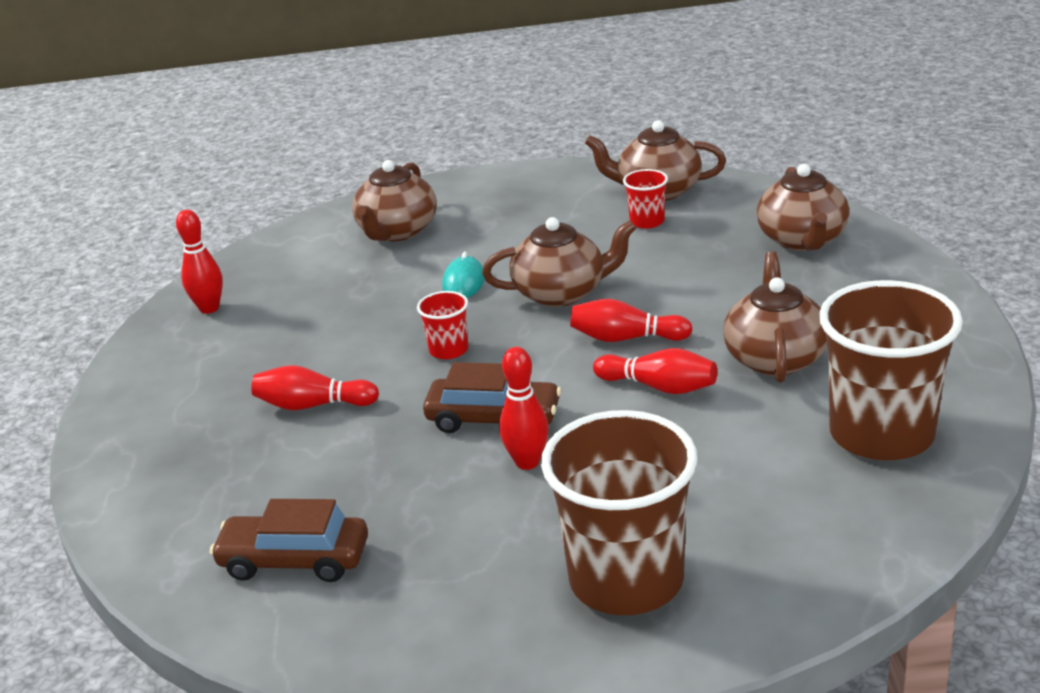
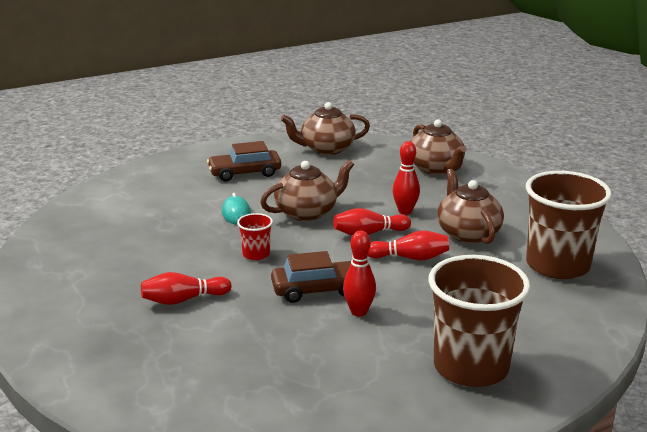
camera: 25 degrees left, 5 degrees down
red bowling pin [176,210,223,314] -> red bowling pin moved to [393,141,420,215]
brown car [210,499,368,582] -> brown car moved to [207,141,281,182]
brown teapot [352,160,437,241] -> none
red cup [623,169,668,229] -> none

